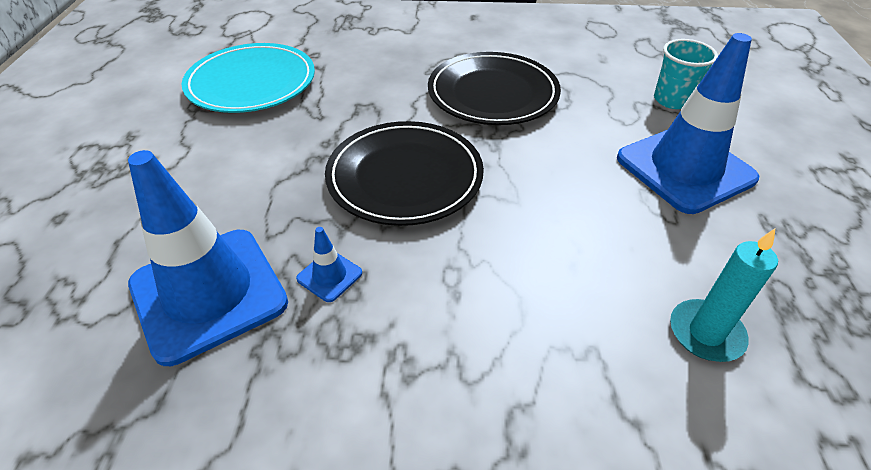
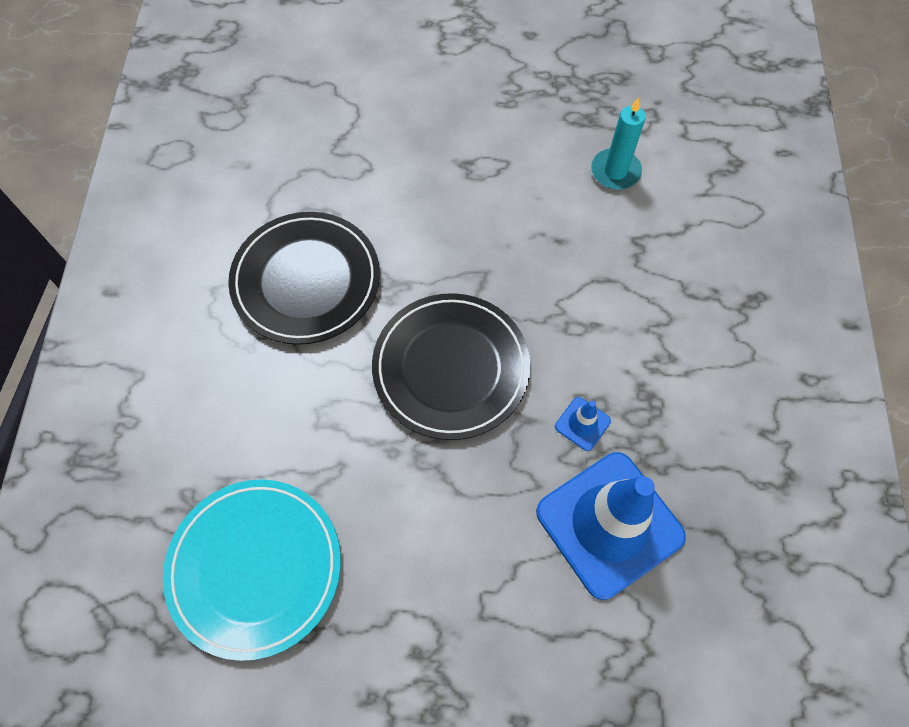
camera: 90 degrees left, 20 degrees up
blue traffic cone [617,33,759,214] -> none
turquoise cup [654,39,718,109] -> none

